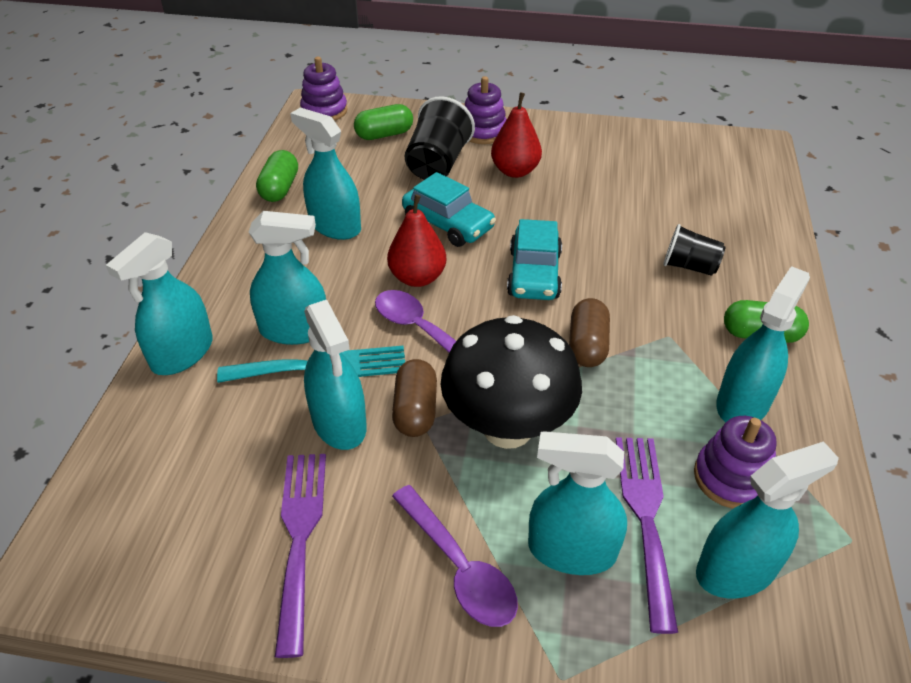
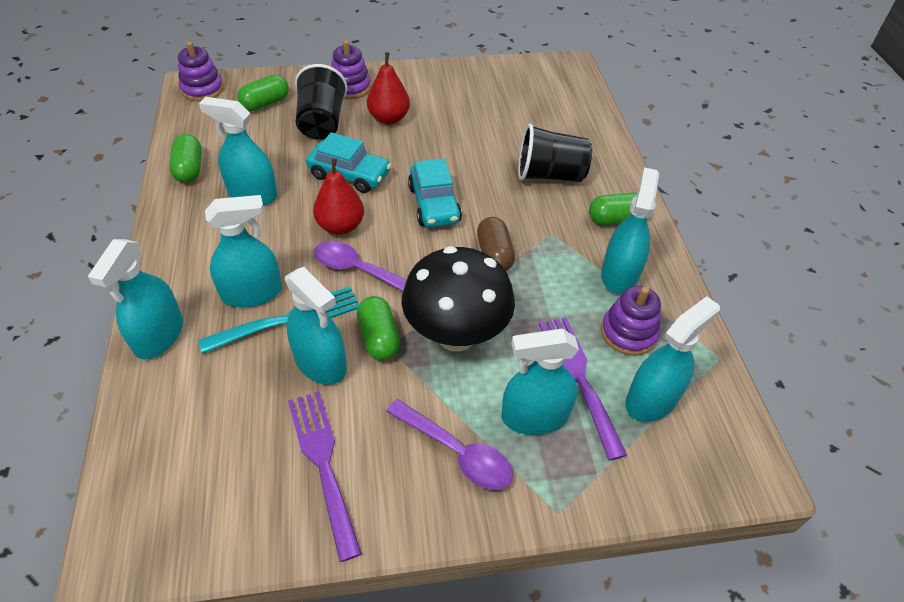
camera: 20 degrees left, 5 degrees up
brown capsule [392,359,437,437] -> green capsule [357,296,400,360]
black cup [663,224,725,276] -> black cup [518,124,592,182], size x1.59

